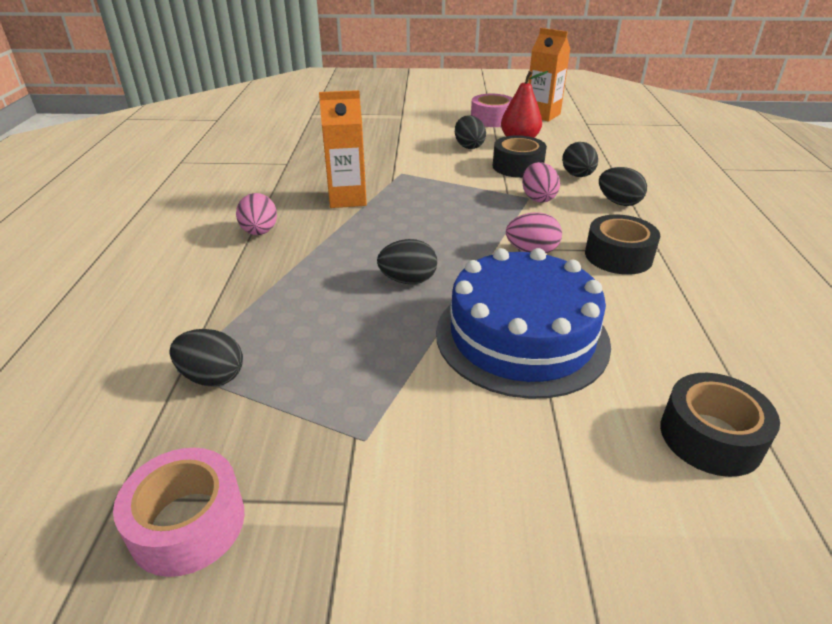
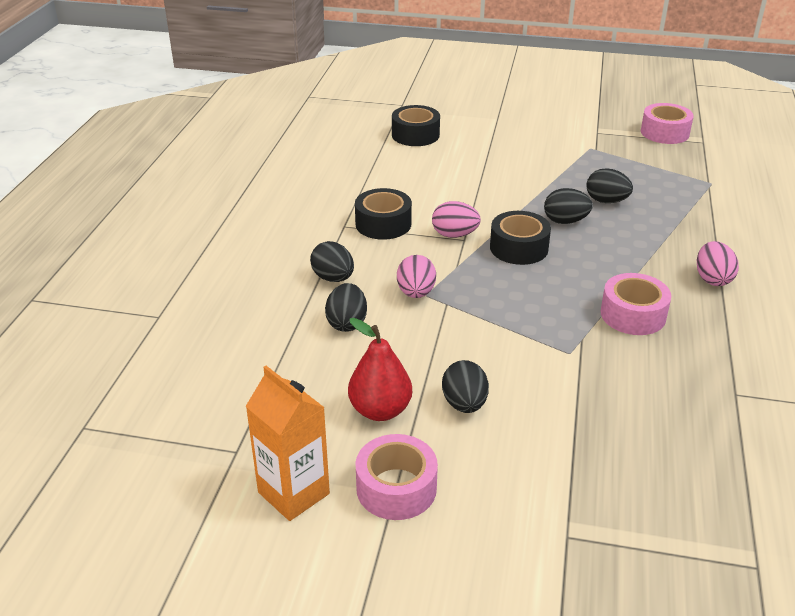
camera: 170 degrees left, 0 degrees up
black egg [170,329,243,386] -> black egg moved to [586,168,633,203]
orange carton [319,90,367,208] -> pink tape [601,273,671,335]
blue cake [436,248,611,399] -> none
black tape [493,135,547,178] -> black tape moved to [490,211,551,265]

